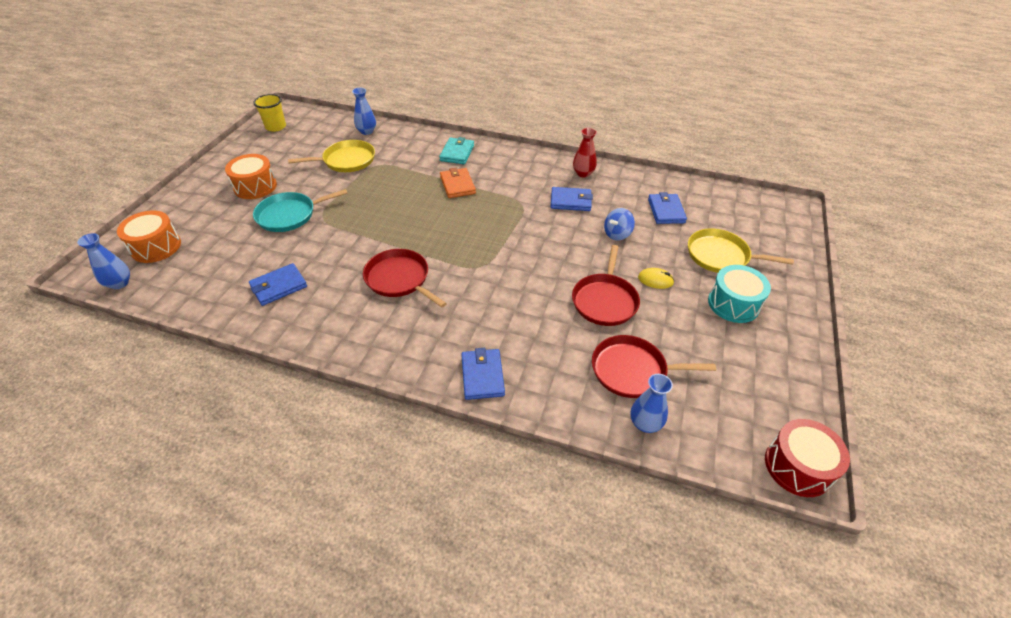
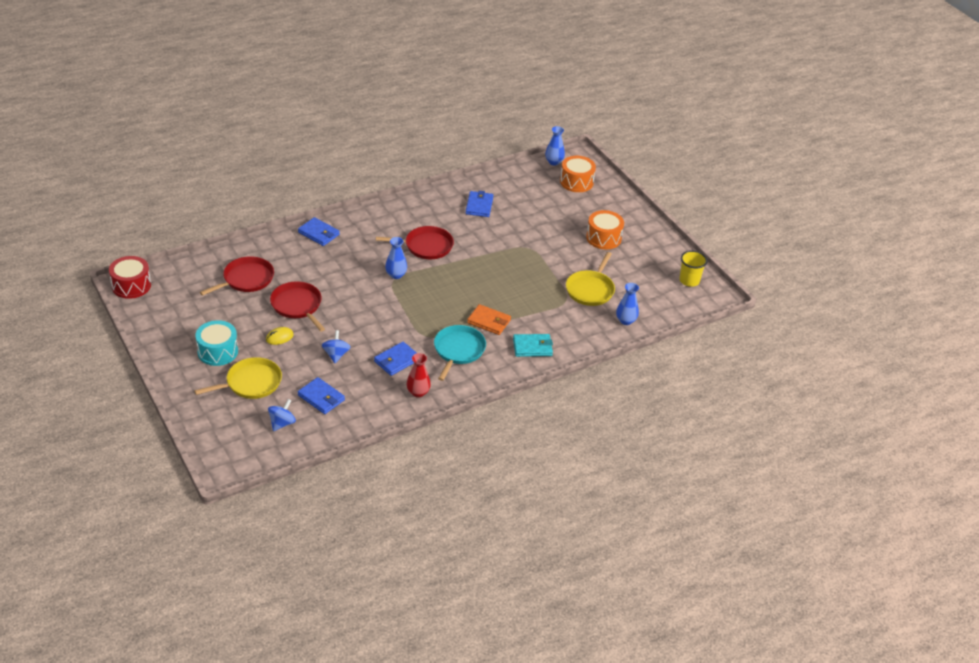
camera: 130 degrees right, 5 degrees down
turquoise pan [253,189,348,232] -> turquoise pan moved to [434,325,486,381]
turquoise wallet [439,137,474,164] -> turquoise wallet turned 60 degrees counterclockwise [513,334,553,357]
blue vase [630,374,673,433] -> blue vase moved to [385,237,407,279]
none -> blue spinning top [268,399,296,431]

